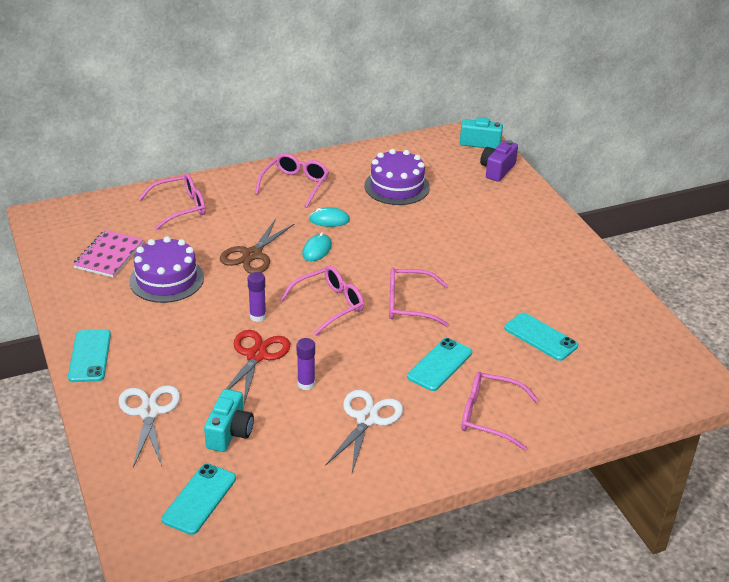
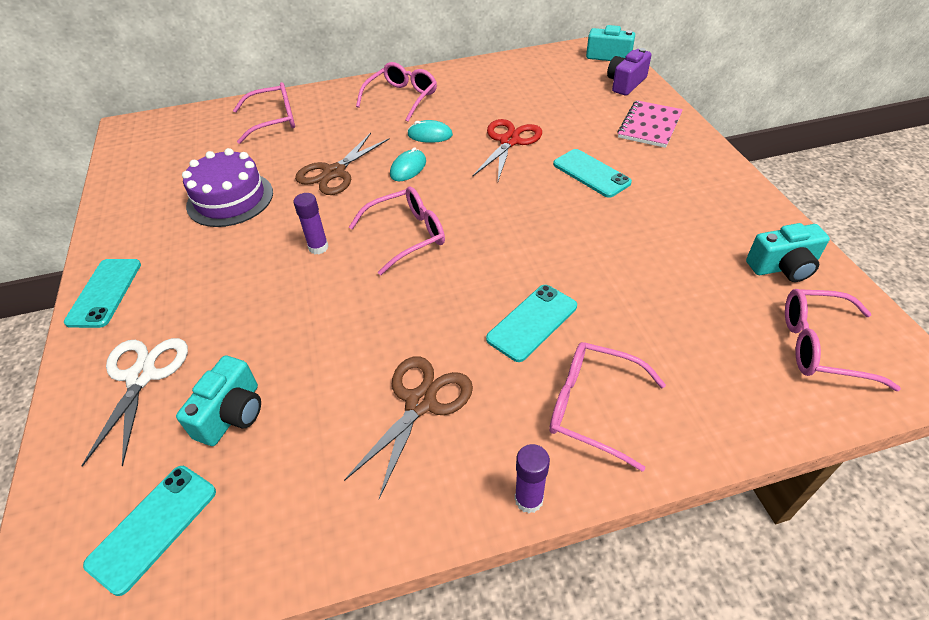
camera: 10 degrees right, 10 degrees up
pink notebook [73,230,144,277] -> pink notebook moved to [617,100,683,148]
red scissors [226,330,290,404] -> red scissors moved to [473,119,542,181]
purple glue stick [297,338,315,390] -> purple glue stick moved to [515,444,550,513]
white scissors [325,390,403,473] -> brown scissors [344,356,473,499]
purple cake [365,149,430,205] -> none
pink glasses [389,268,449,327] -> pink glasses moved to [785,289,901,391]
turquoise phone [504,313,578,361] -> turquoise phone moved to [553,149,632,198]
none -> turquoise camera [746,223,830,282]

